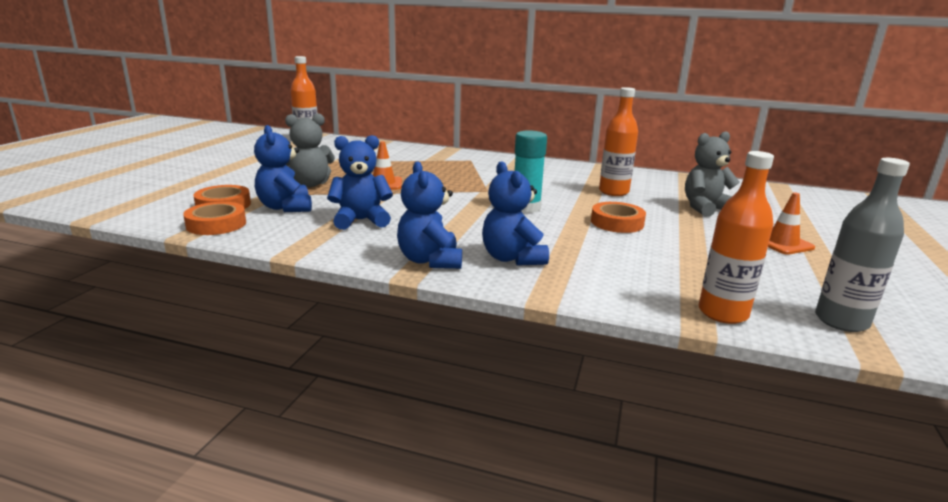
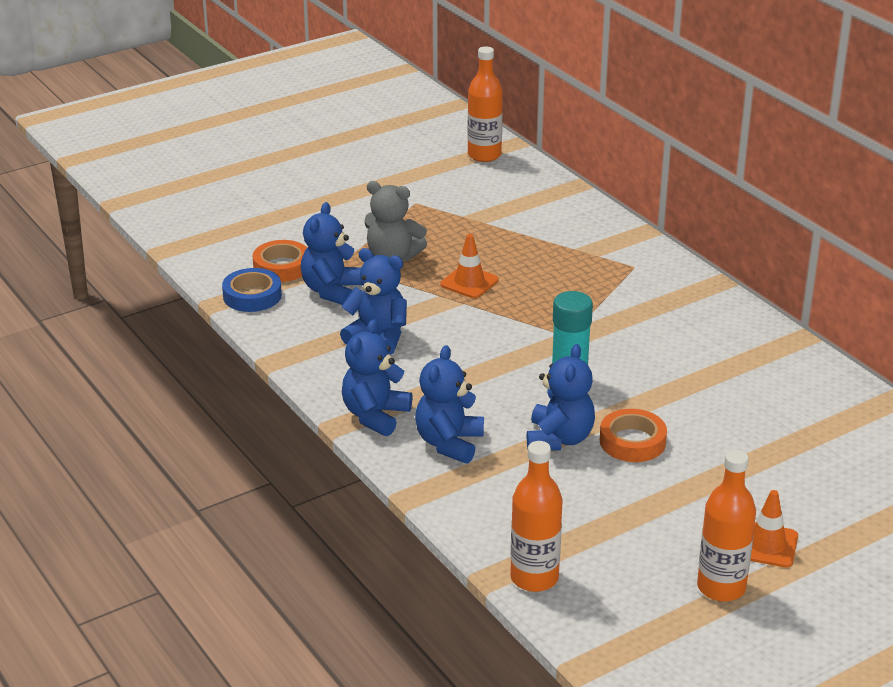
camera: 40 degrees right, 10 degrees up
orange tape [183,202,246,235] -> blue tape [222,268,282,312]
orange bottle [599,87,638,196] -> orange bottle moved to [697,450,756,602]
grey teddy bear [685,131,740,217] -> none
grey bottle [815,158,910,332] -> none
none -> blue teddy bear [527,344,595,451]

